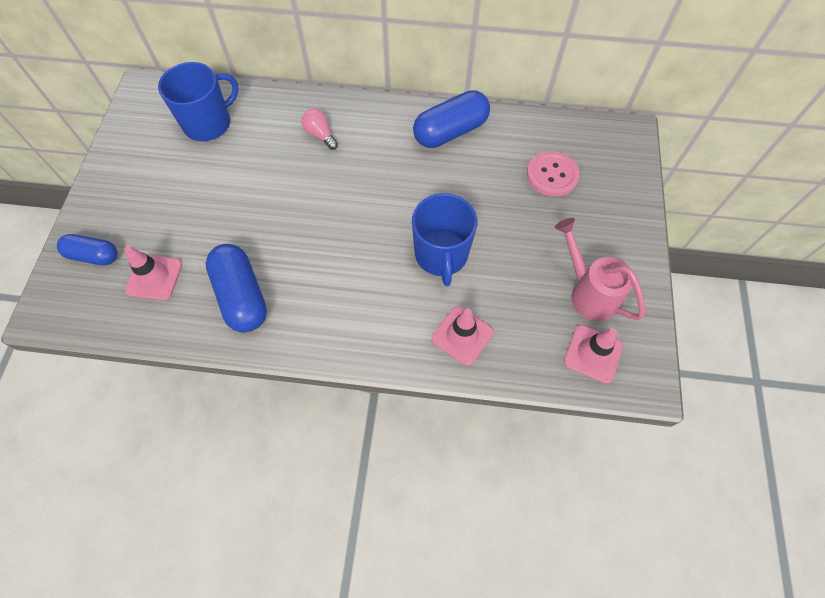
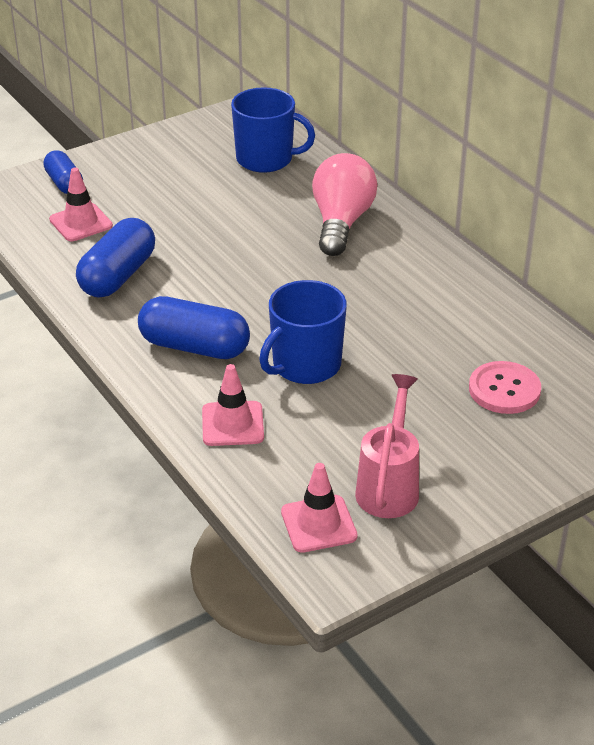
camera: 50 degrees right, 25 degrees down
pink light bulb [302,109,338,150] -> pink light bulb [312,153,377,256], size x2.07
blue capsule [413,90,490,148] -> blue capsule moved to [138,296,250,359]

